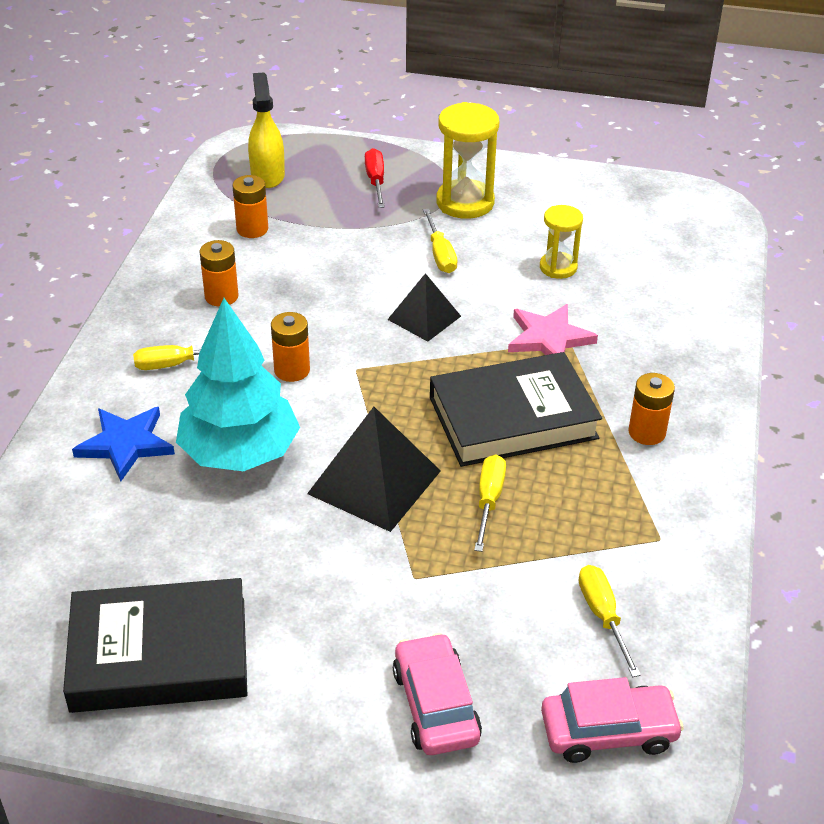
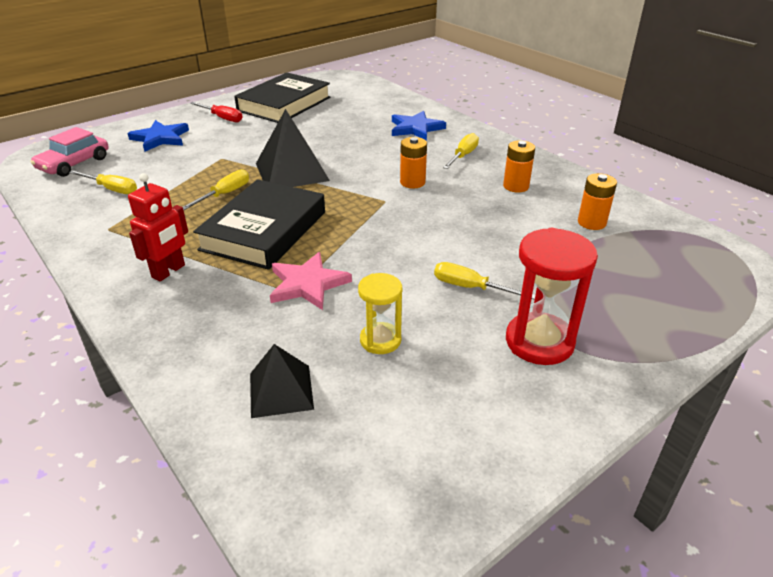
camera: 130 degrees right, 5 degrees down
turquoise tree [176,298,300,471] -> none
yellow spray bottle [248,72,285,188] -> none
red screwdriver [365,148,385,208] -> red screwdriver moved to [190,102,243,122]
black pyramid [387,273,461,342] -> black pyramid moved to [250,344,314,418]
pink car [393,633,482,755] -> blue star [127,120,189,152]
yellow hourglass [436,102,499,219] -> red hourglass [506,228,598,365]
yellow screwdriver [474,454,506,552] -> yellow screwdriver turned 105 degrees counterclockwise [183,169,249,210]
orange battery [628,373,675,445] -> red robot [128,173,188,281]

